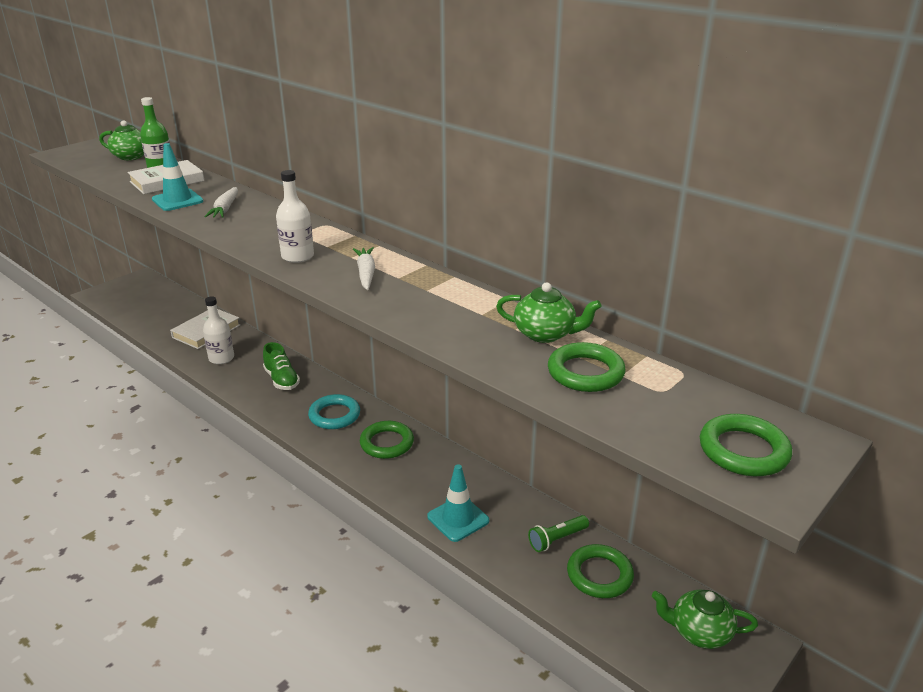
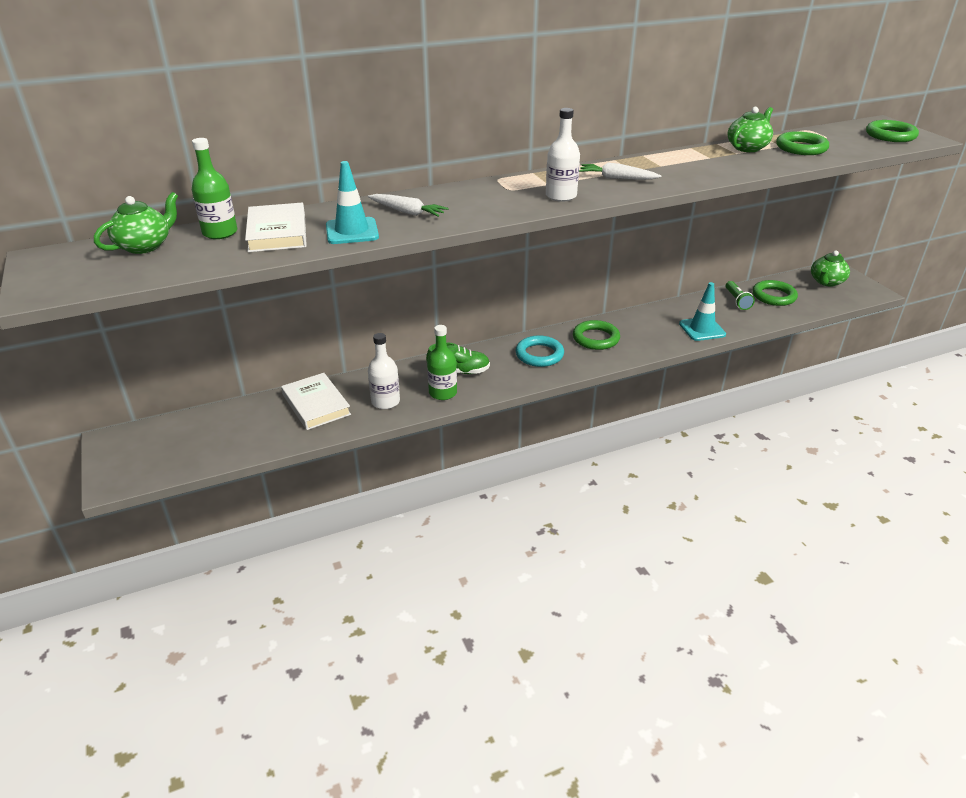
camera: 65 degrees left, 5 degrees up
none -> green bottle [427,325,457,400]

